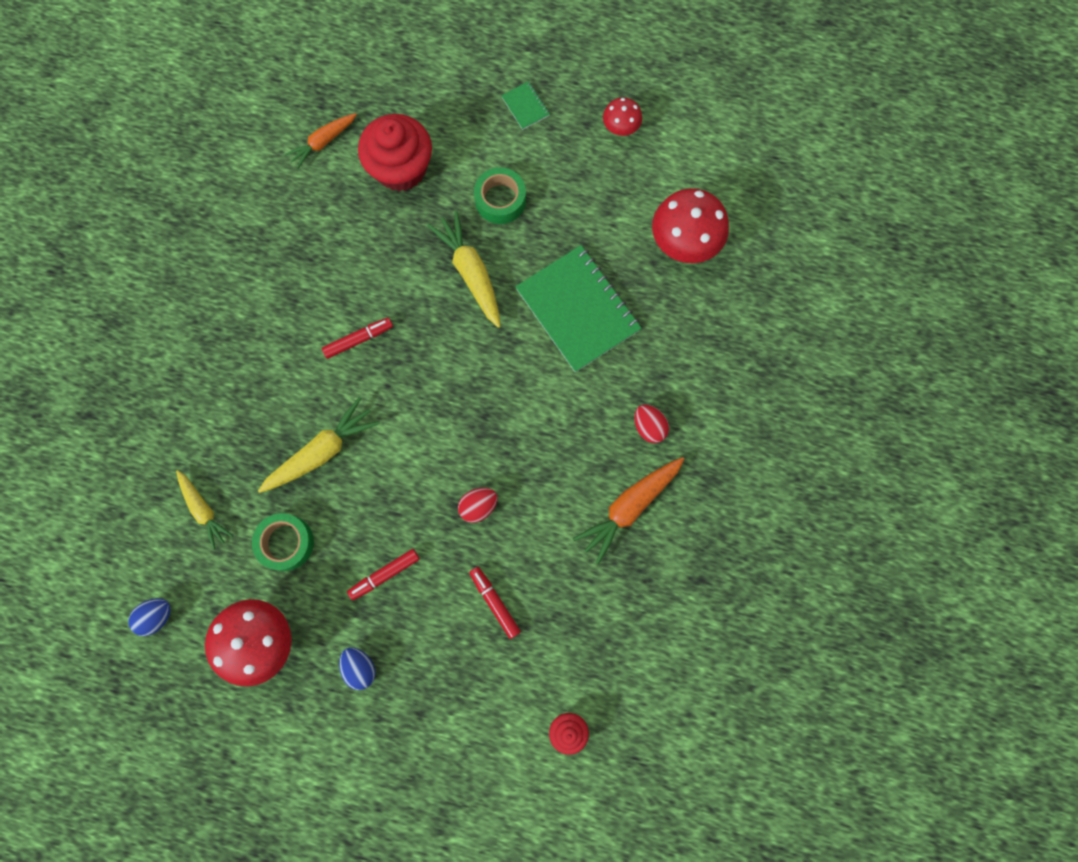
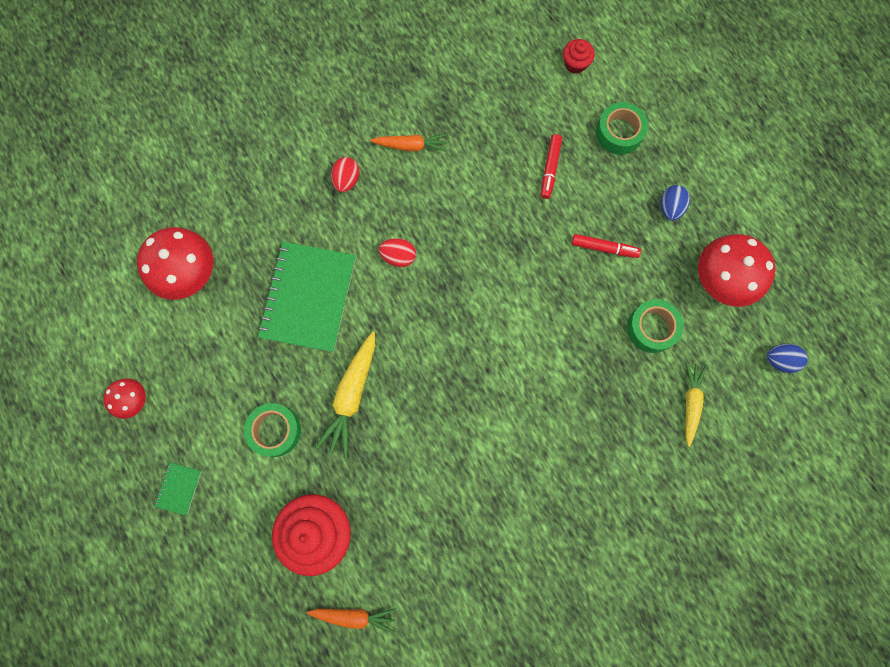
camera: 135 degrees left, 0 degrees up
yellow carrot [258,397,380,493] -> none
red marker [322,317,393,359] -> none
red egg [458,488,497,523] -> red egg moved to [379,238,416,267]
orange carrot [573,457,684,565] -> orange carrot [370,134,448,152], size x0.65
none -> green tape [596,102,648,155]

